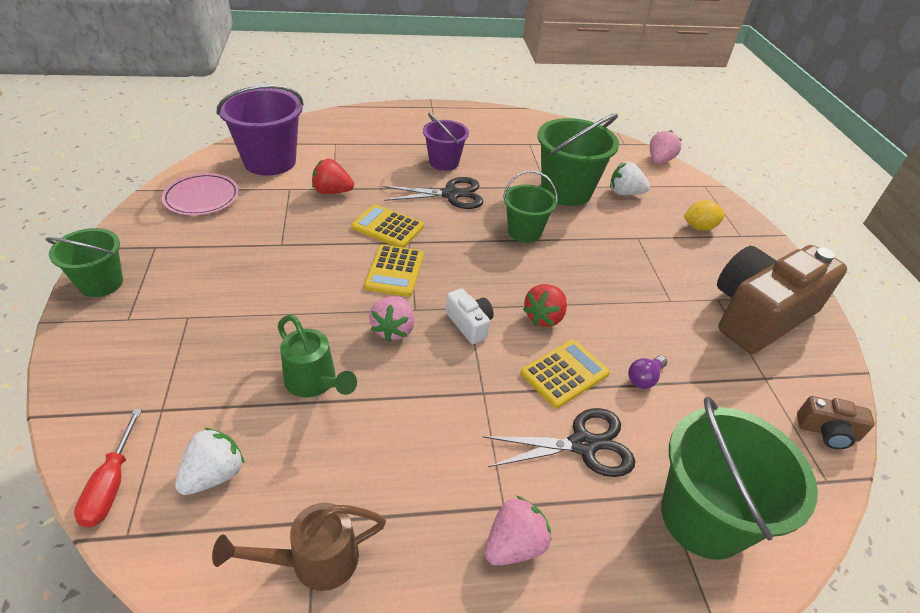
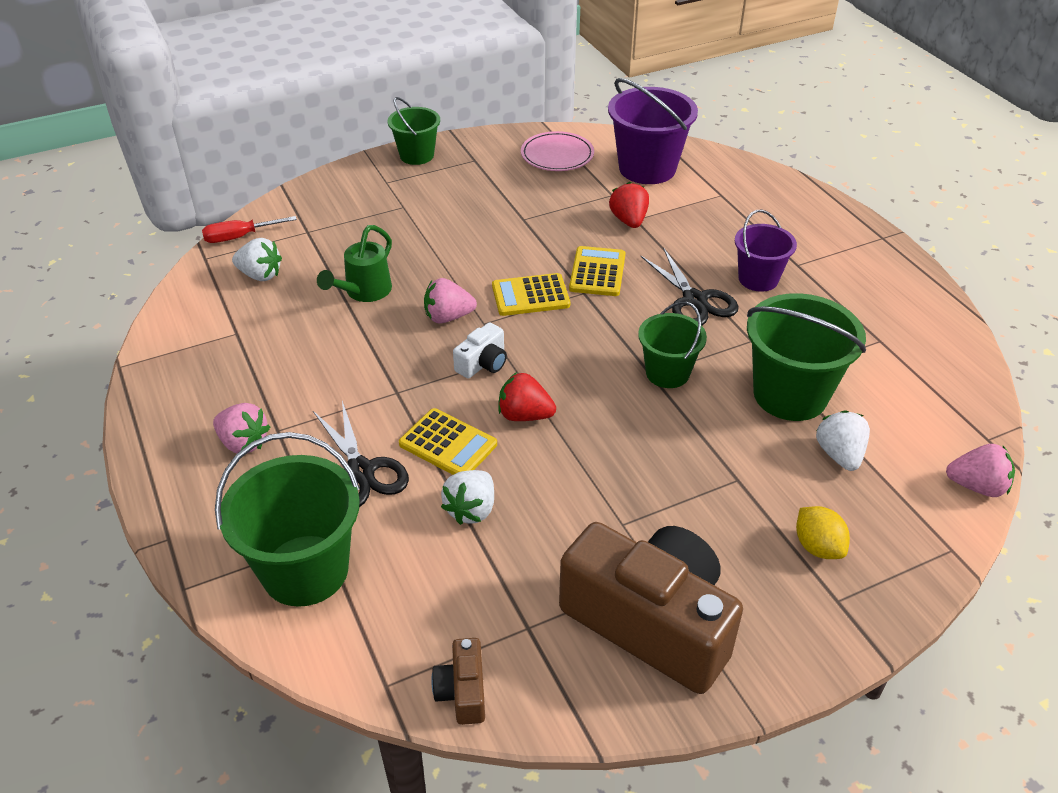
camera: 75 degrees right, 0 degrees up
brown watering can [212,503,386,591] -> none
purple light bulb [628,355,667,389] -> white strawberry [441,470,494,525]

